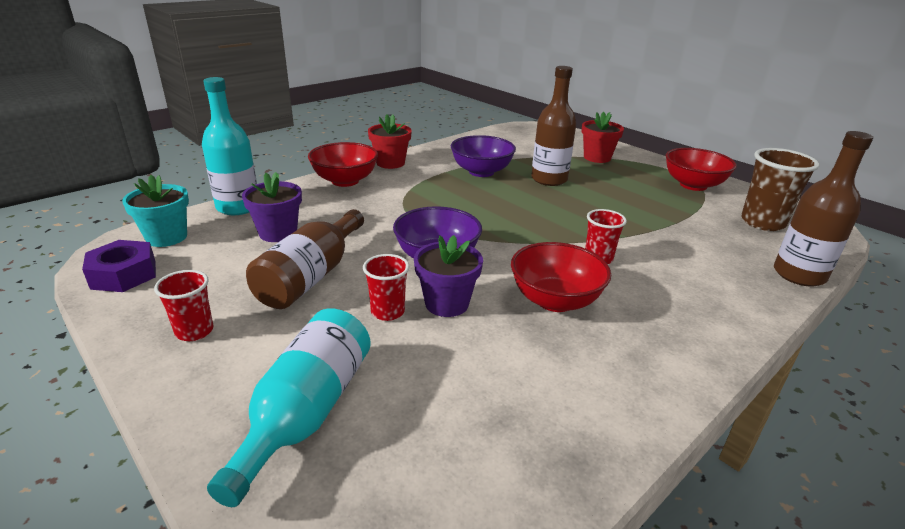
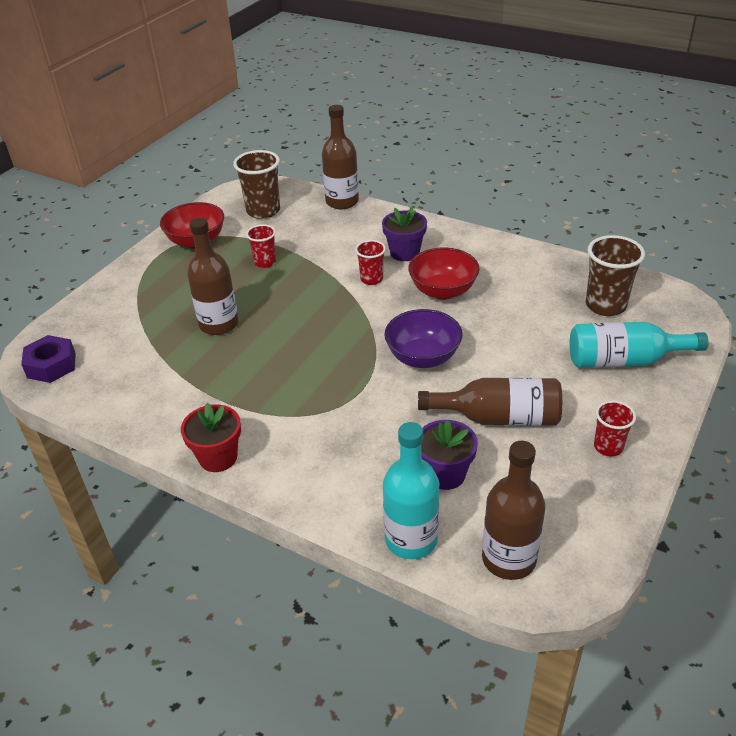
camera: 105 degrees left, 10 degrees up
purple nut [82,240,156,292] -> purple nut moved to [21,335,76,383]
turquoise flower pot [122,175,189,247] -> brown bottle [482,441,546,580]
red bowl [308,142,378,187] -> none
red cup [363,254,410,321] -> red cup moved to [246,224,276,268]
purple flower pot [414,235,483,317] -> purple flower pot moved to [382,207,427,261]
purple bowl [451,135,516,177] -> none
red flower pot [582,112,624,163] -> none
none -> brown cup [586,235,645,316]

